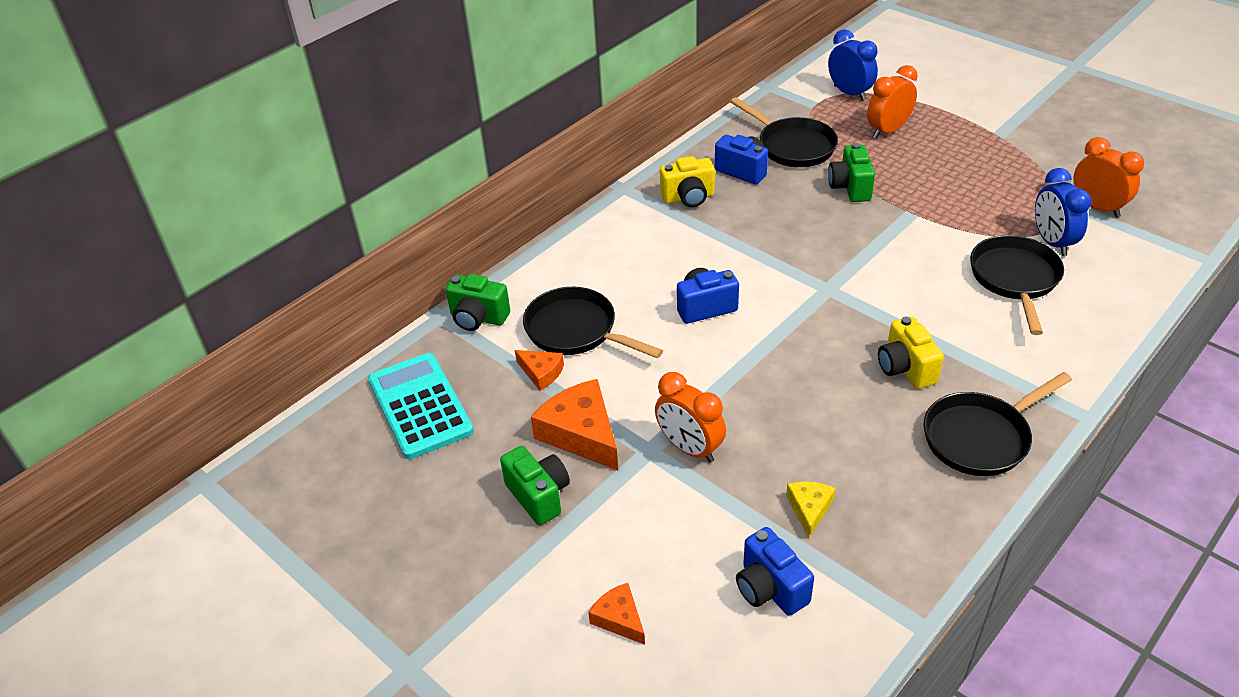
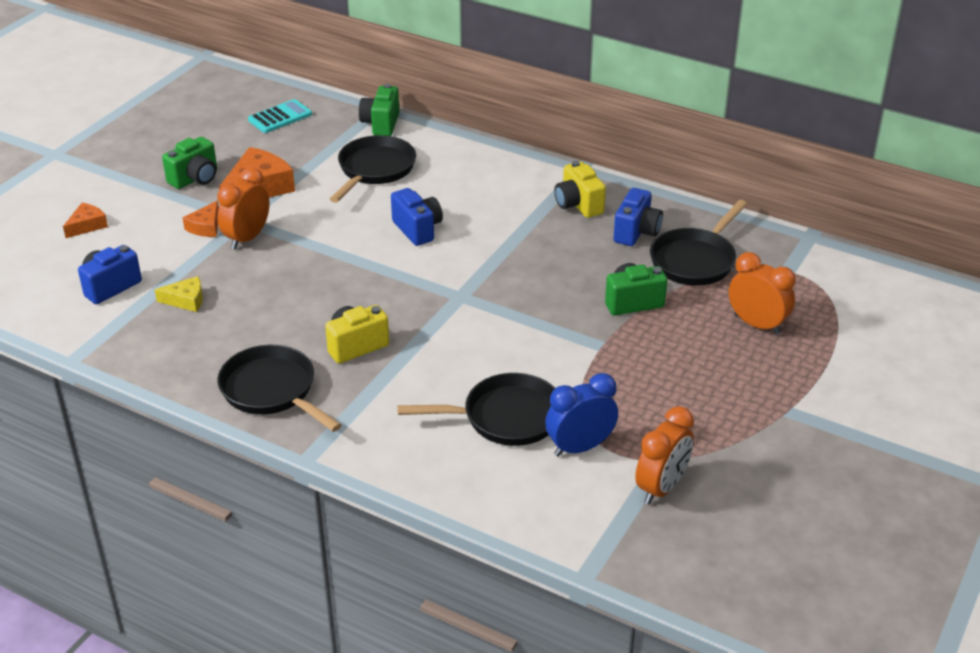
camera: 75 degrees right, 5 degrees down
turquoise calculator [368,353,474,459] -> turquoise calculator [248,99,312,133], size x0.61
orange cheese [515,350,564,391] -> orange cheese moved to [183,201,219,237]
blue clock [828,29,878,101] -> none

